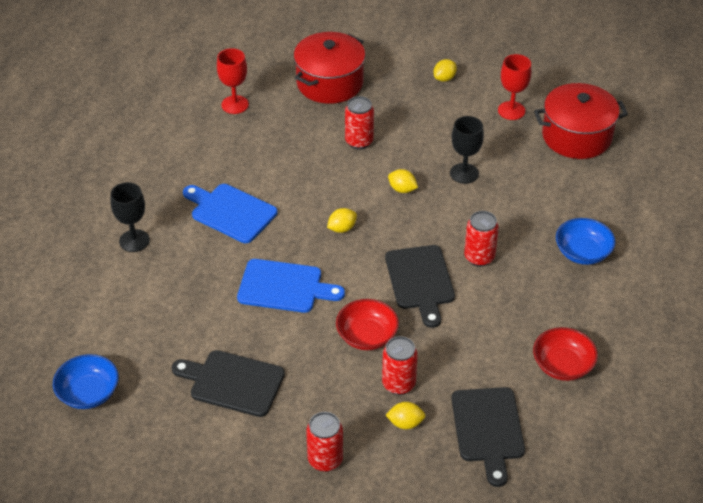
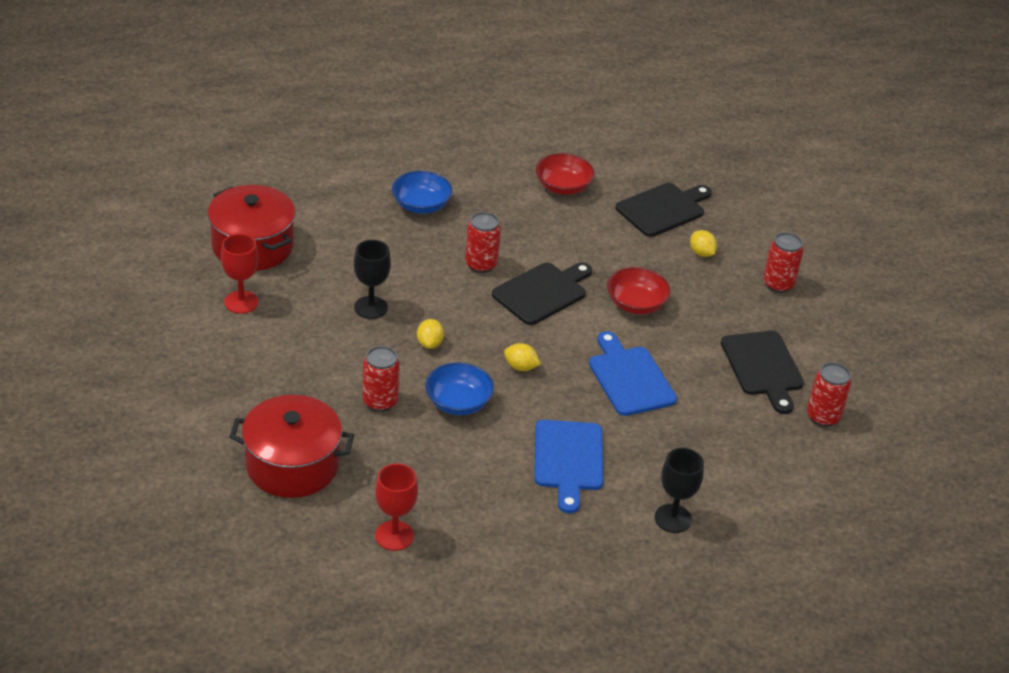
camera: 125 degrees left, 5 degrees down
blue bowl [53,354,119,409] -> blue bowl moved to [425,362,494,415]
red can [382,336,418,395] -> red can moved to [807,362,851,427]
yellow lemon [434,59,457,82] -> none

